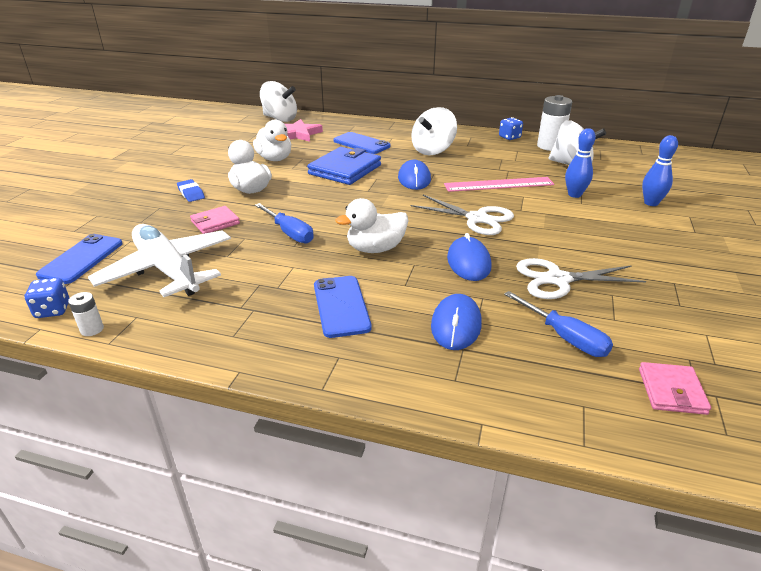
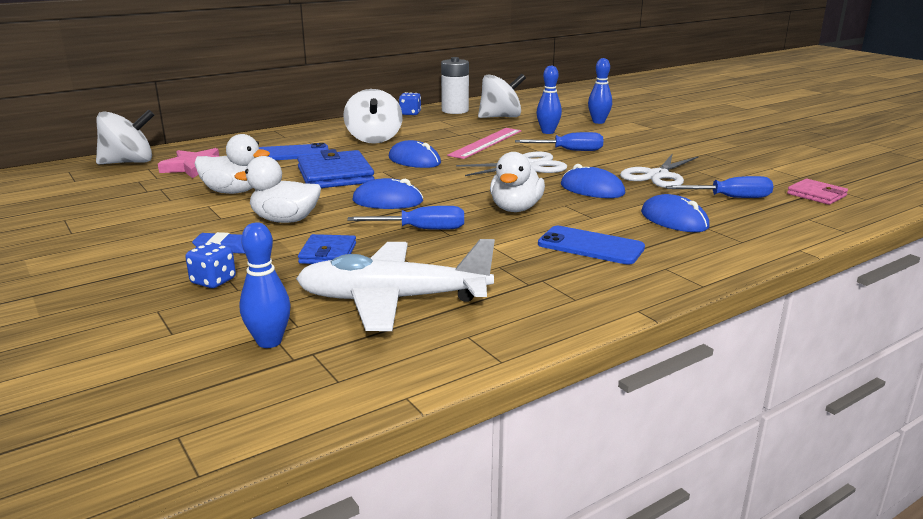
camera: 50 degrees left, 10 degrees down
blue dice [25,278,69,318] -> blue dice moved to [186,242,236,288]
blue phone [36,234,123,284] -> blue bowling pin [239,222,291,348]
white battery [68,292,104,336] -> none
pink wallet [190,206,240,234] -> blue wallet [298,234,356,264]
none -> blue mouse [353,178,423,209]
none -> blue screwdriver [515,132,603,151]

